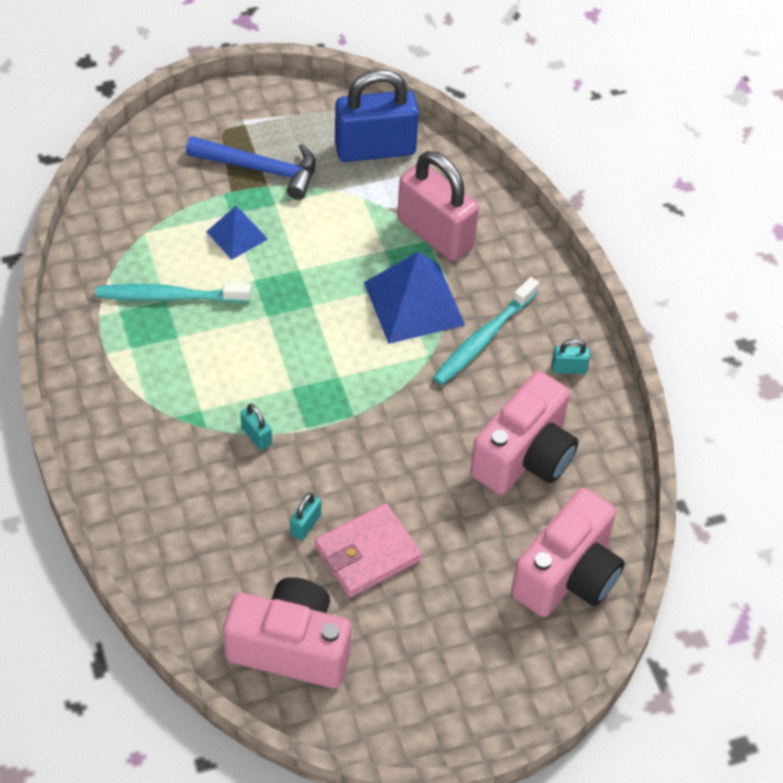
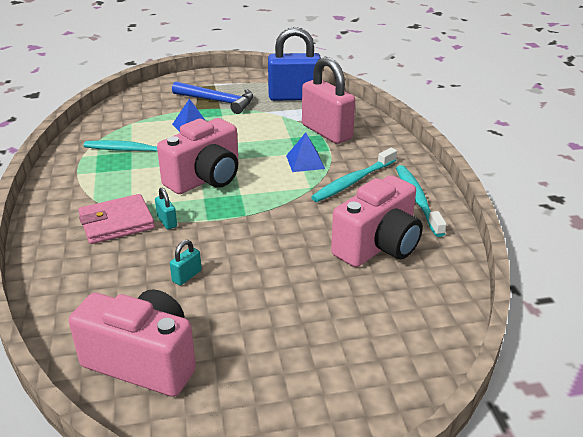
camera: 10 degrees right, 20 degrees down
pink wallet [315,503,422,597] -> pink wallet moved to [78,194,155,244]
blue pyramid [364,252,465,344] -> blue pyramid [286,133,325,172], size x0.57
pink camera [511,487,625,617] -> pink camera moved to [157,118,239,194]
turquoise padlock [552,339,590,374] -> turquoise toothbrush [396,165,447,237]

